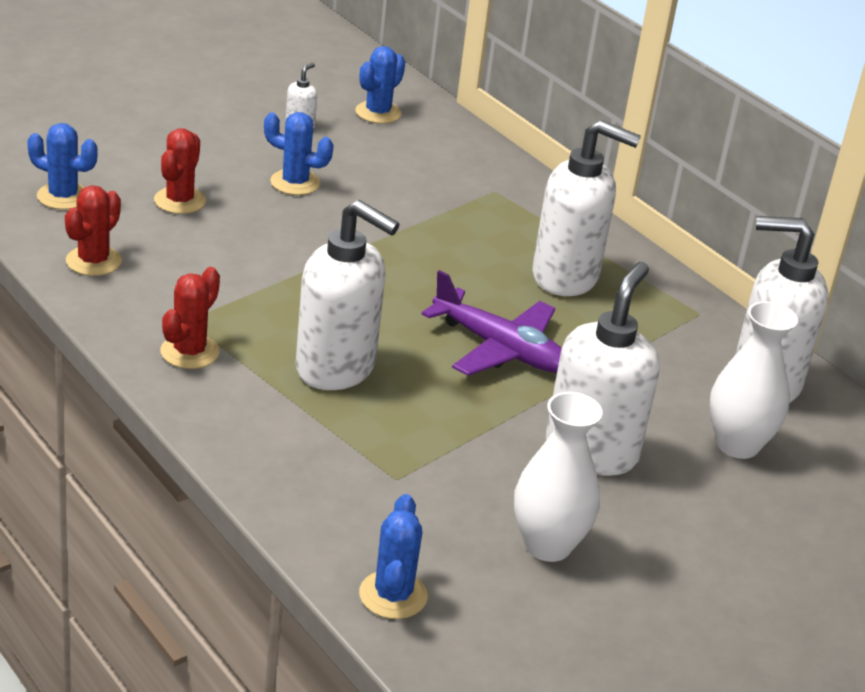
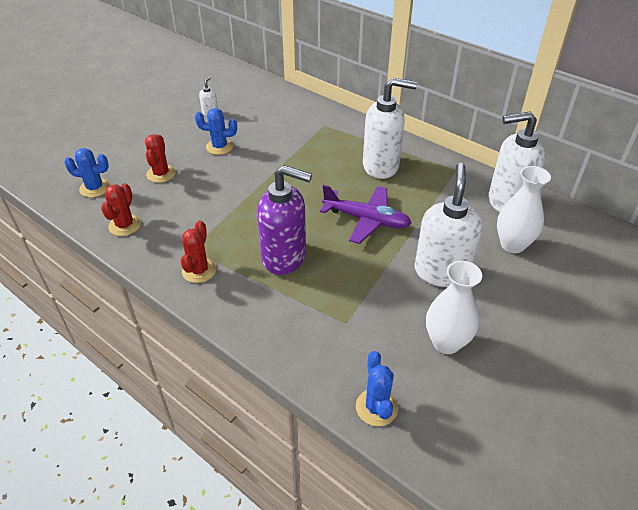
camera: 10 degrees left, 10 degrees up
white soap dispenser [296,200,400,390] -> purple soap dispenser [257,165,312,275]
blue cactus [356,46,405,124] -> none

